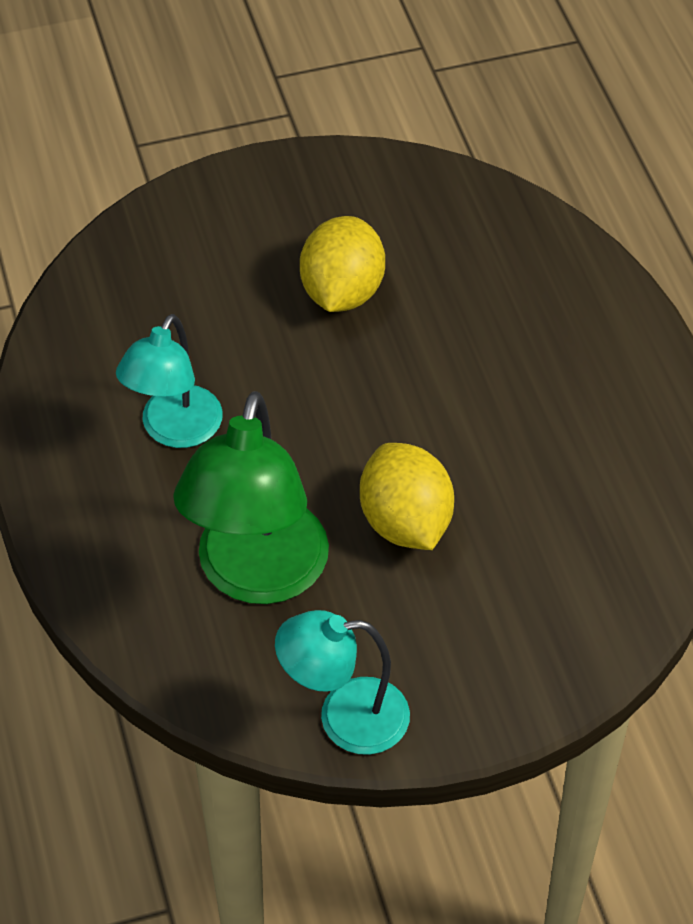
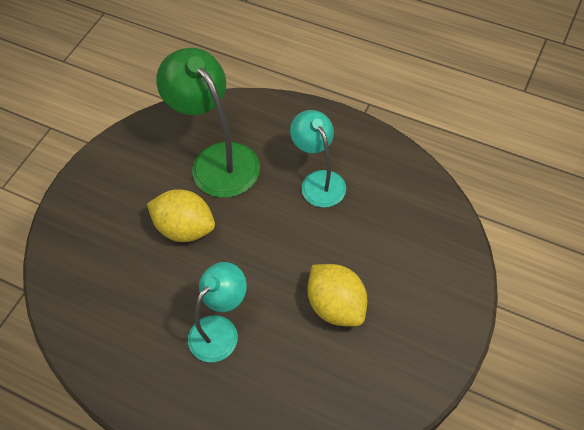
camera: 135 degrees right, 5 degrees up
turquoise lamp [275,610,410,755] -> turquoise lamp moved to [188,262,247,362]

